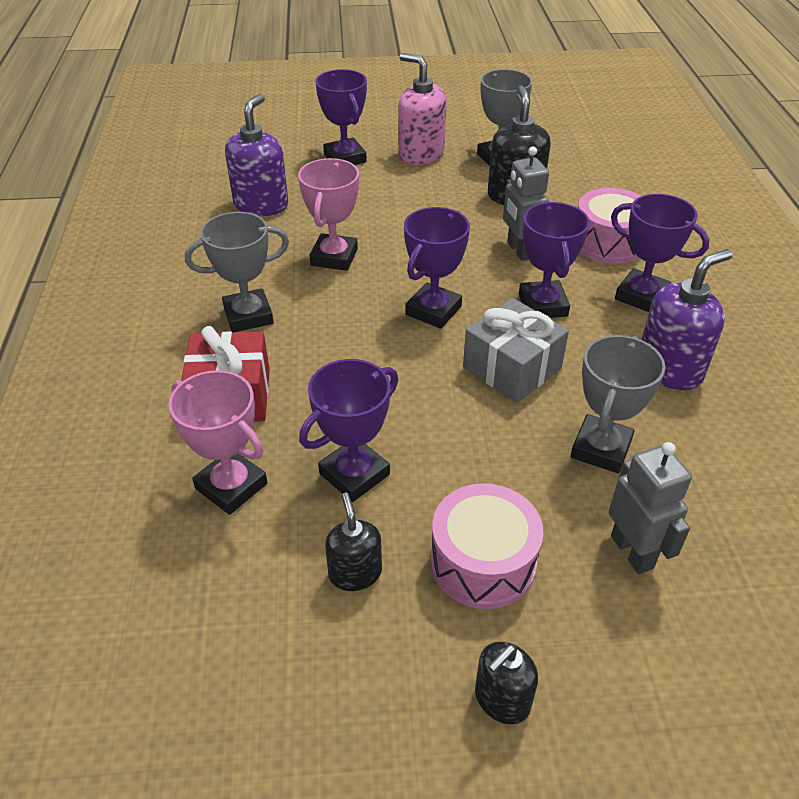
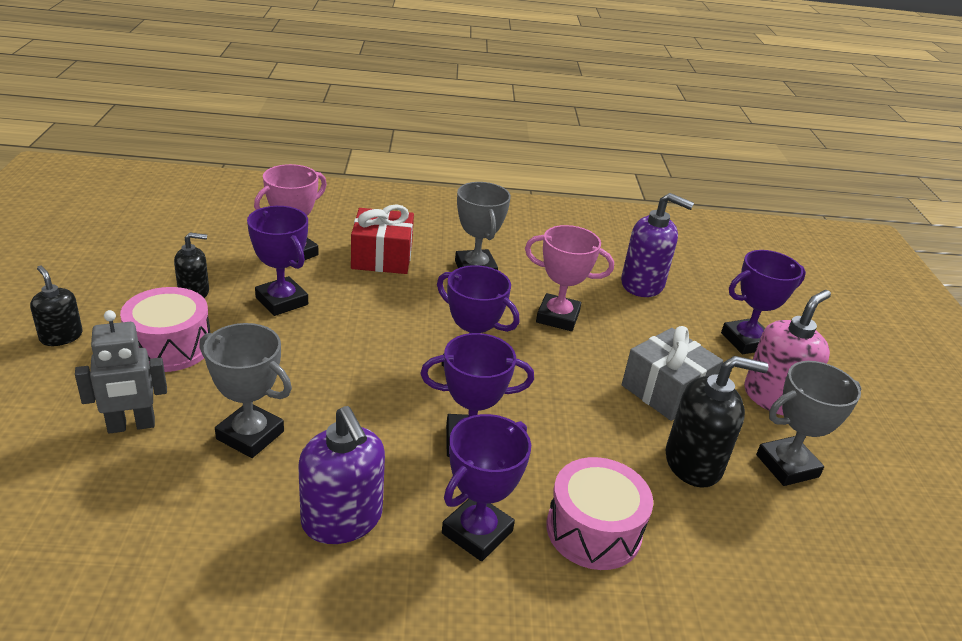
camera: 90 degrees right, 10 degrees down
grey gift [463,298,569,403] -> grey gift moved to [622,326,723,421]
grey robot [503,146,549,261] -> none

